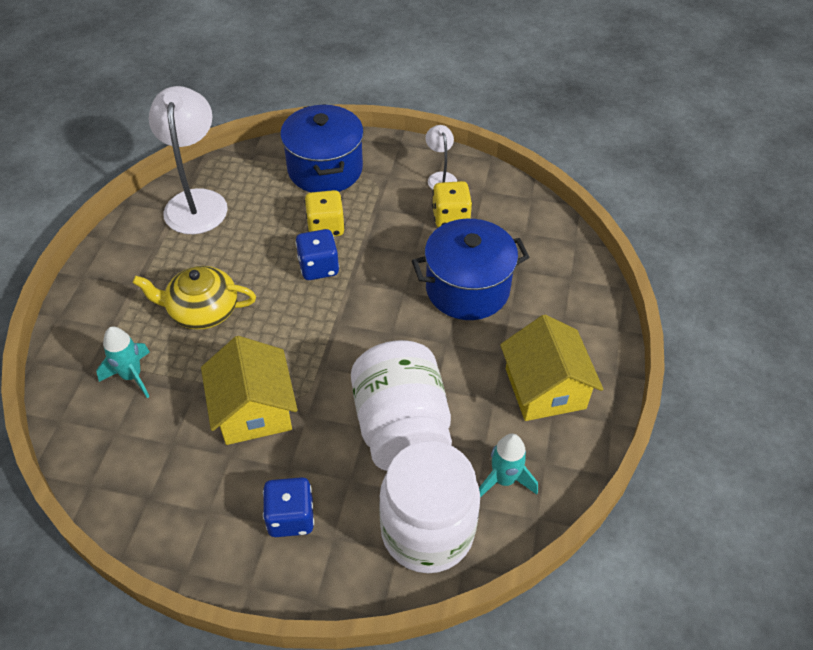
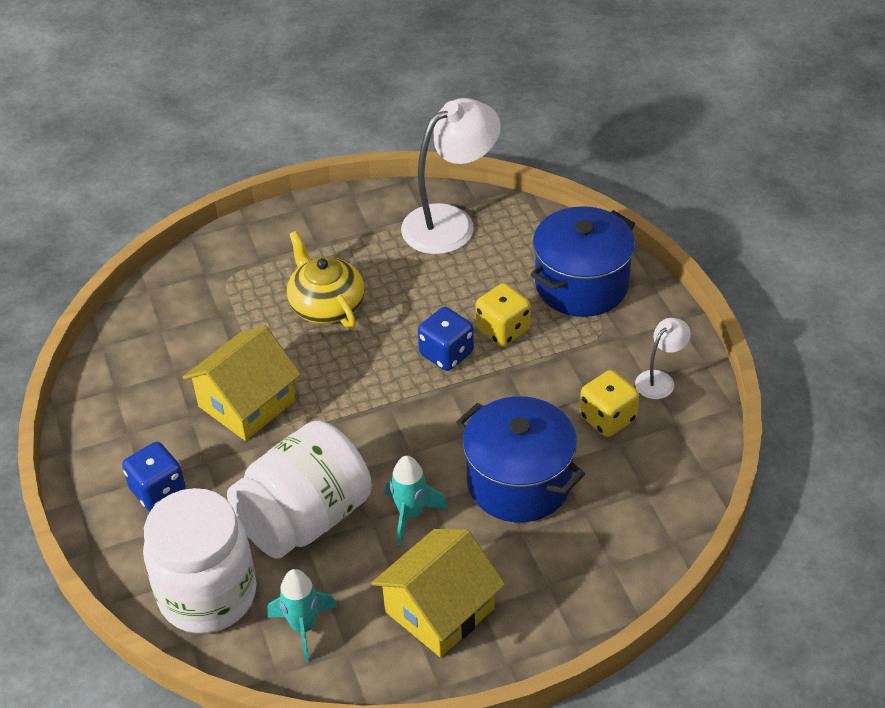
camera: 60 degrees right, 5 degrees down
turquoise rocket [96,327,150,398] -> turquoise rocket moved to [385,456,448,545]

